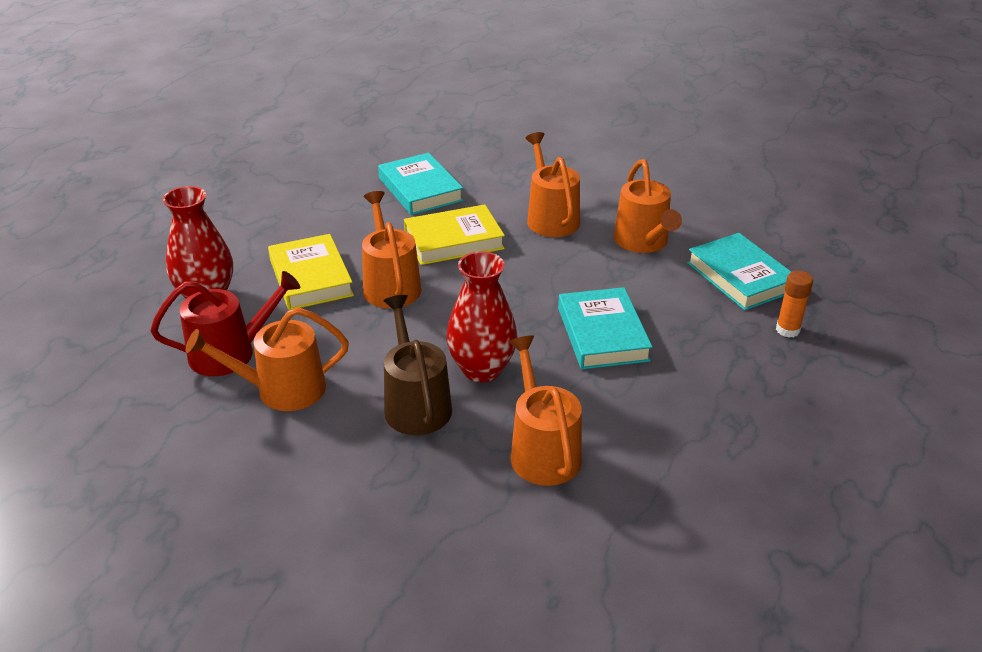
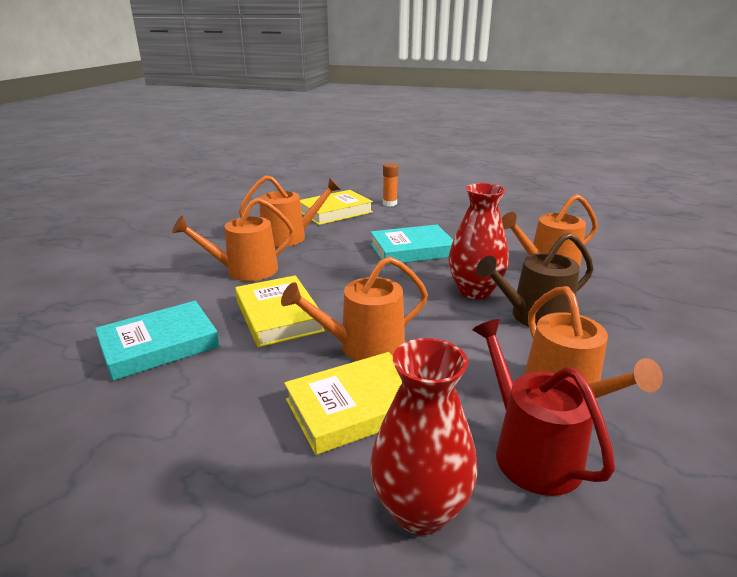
camera: 95 degrees left, 10 degrees down
turquoise book [687,233,791,310] -> yellow book [300,190,373,225]

